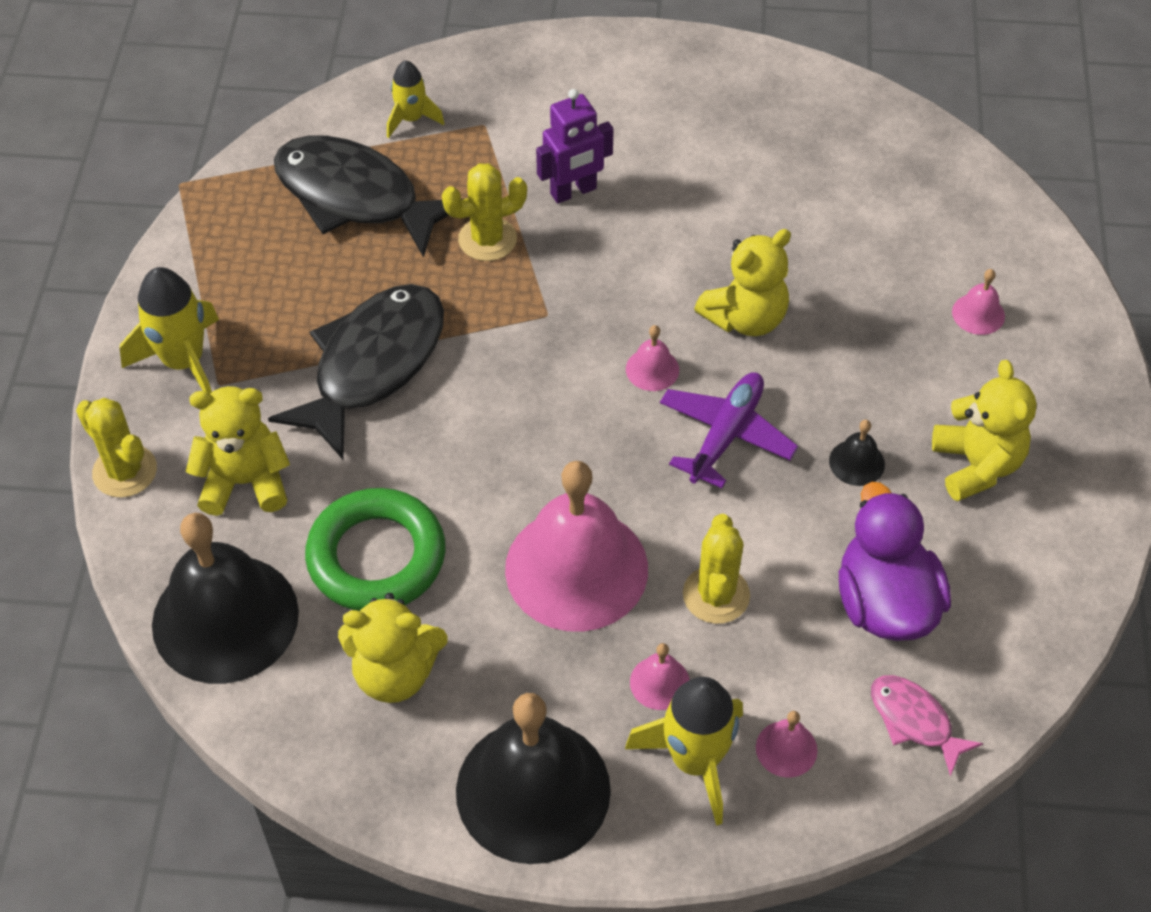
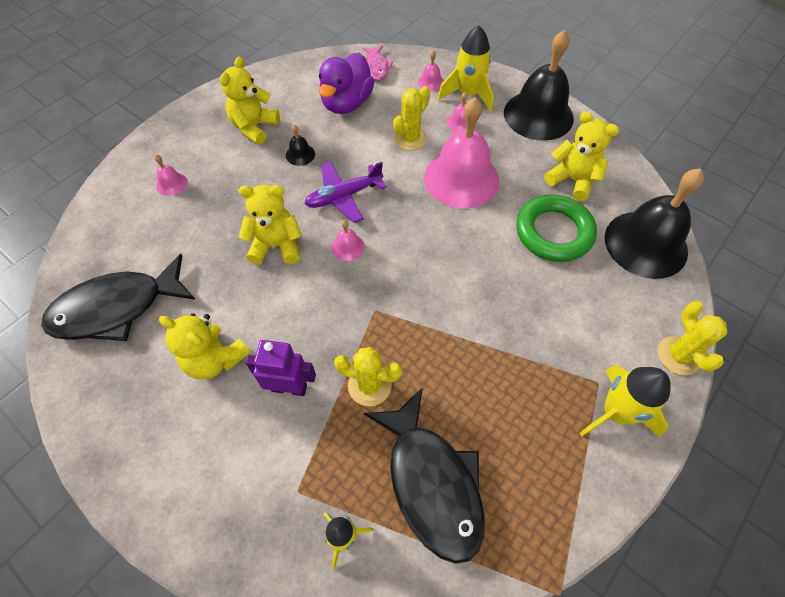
camera: 145 degrees left, 5 degrees up
yellow teddy bear [186,386,290,516] -> yellow teddy bear moved to [159,313,250,380]
black fish [268,284,444,459] -> black fish moved to [41,254,196,341]

